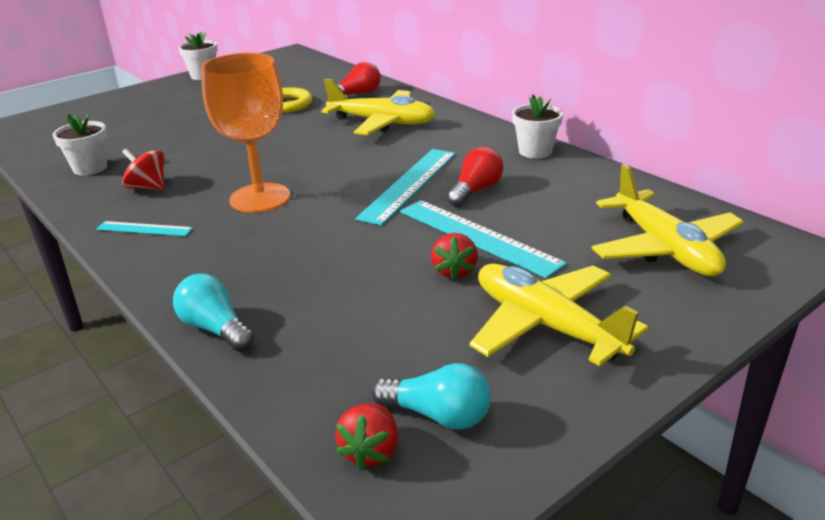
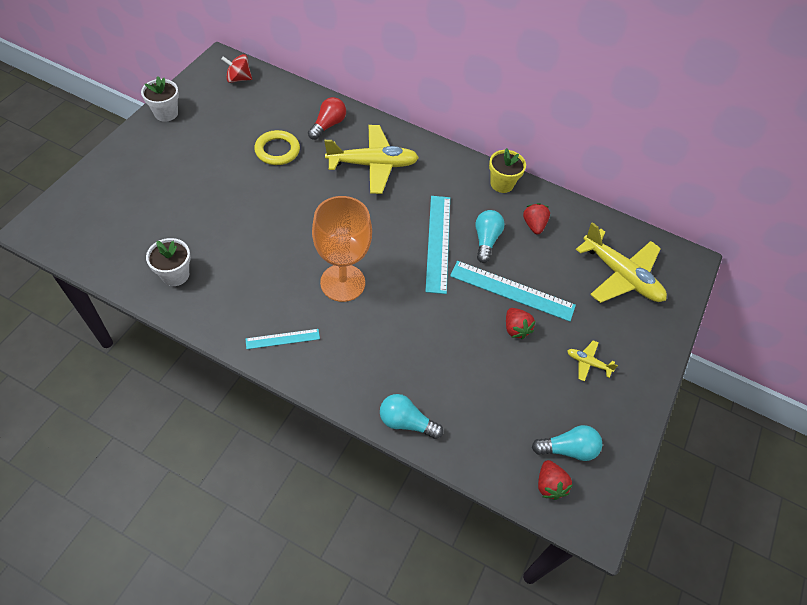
camera: 30 degrees left, 25 degrees up
red spinning top [122,148,164,190] -> red spinning top moved to [221,54,252,83]
red light bulb [447,147,504,207] -> turquoise light bulb [475,210,505,263]
yellow plane [470,264,649,366] -> yellow plane [567,340,618,382], size x0.45
white flower pot [512,95,563,158] -> yellow flower pot [489,148,526,193]
none -> red strawberry [523,203,550,234]

